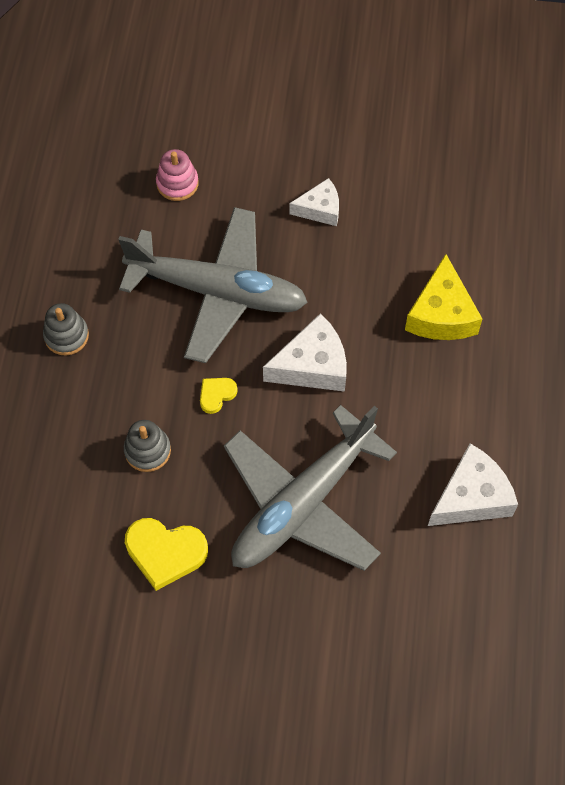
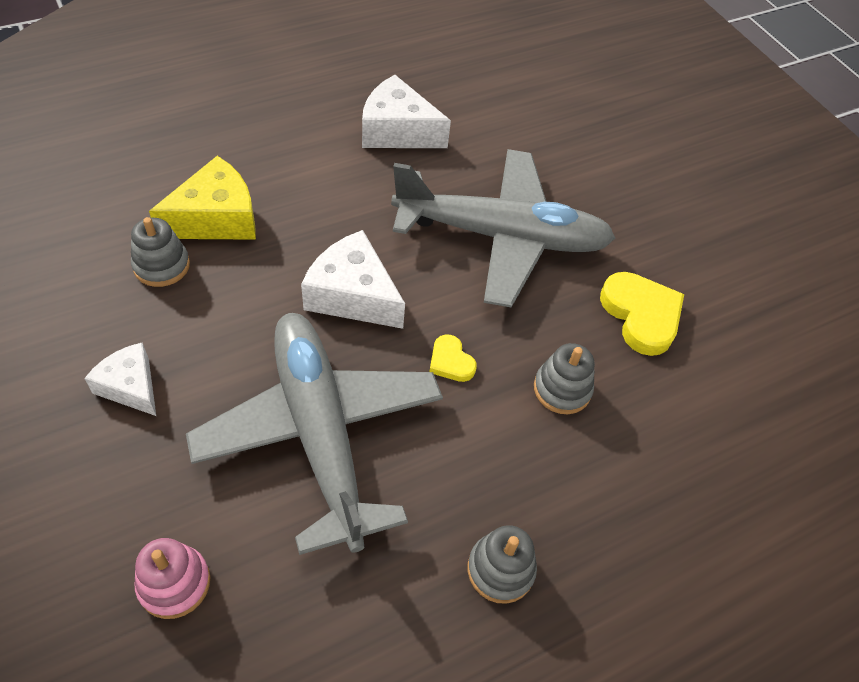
camera: 130 degrees left, 10 degrees down
yellow heart [200,378,238,414] -> yellow heart turned 45 degrees clockwise [429,334,477,382]
none -> grey stacking toy [131,217,190,287]

